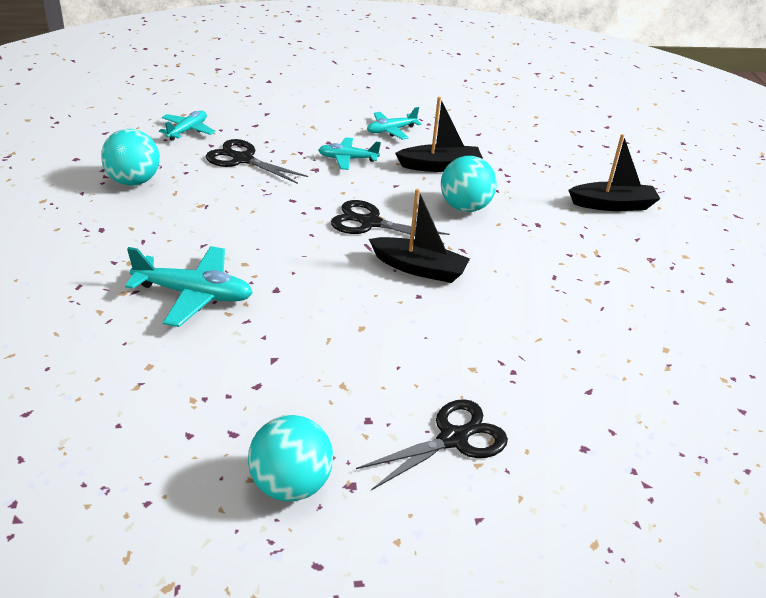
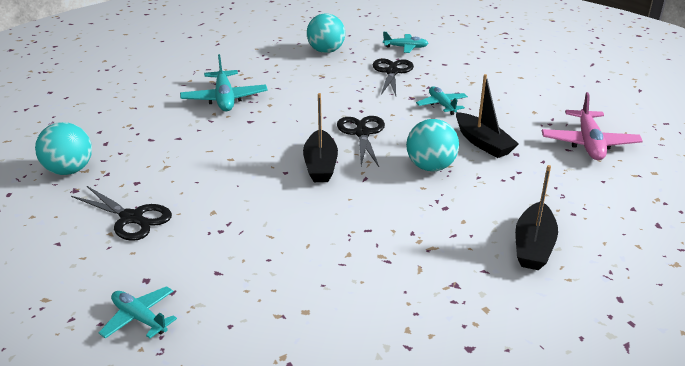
camera: 70 degrees right, 5 degrees down
turquoise plane [367,107,422,140] -> turquoise plane moved to [99,286,177,338]
black boat [568,134,660,211] -> black boat turned 45 degrees clockwise [515,165,558,270]
none -> pink plane [542,92,643,160]

